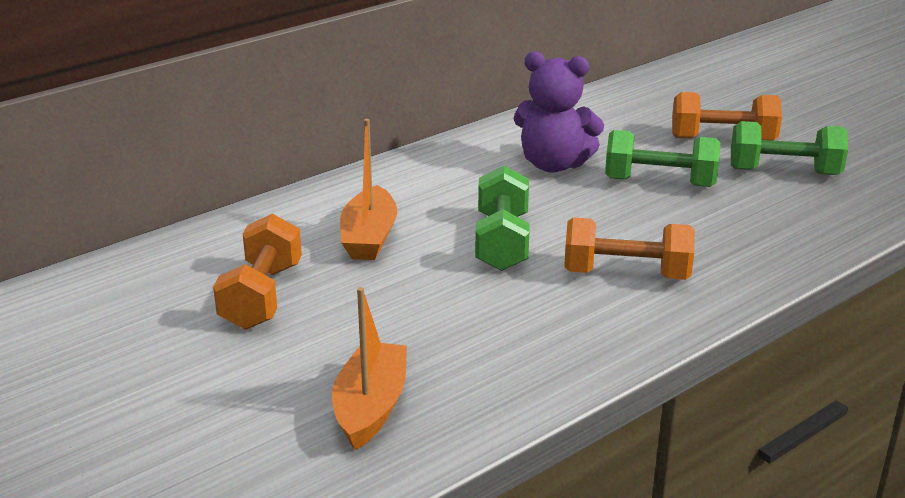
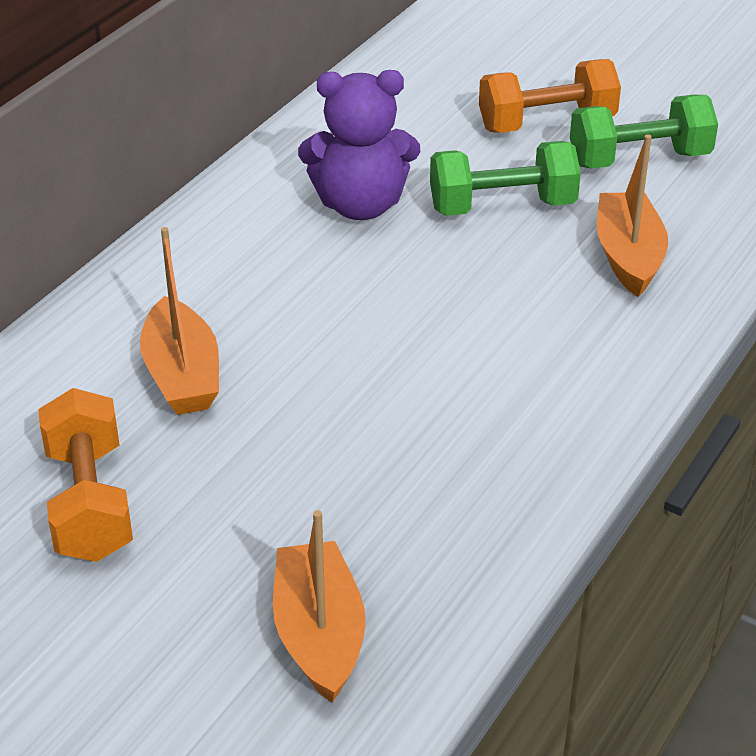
camera: 20 degrees left, 10 degrees up
green dumbbell [475,166,529,271] -> none
orange dumbbell [564,217,695,280] -> none
none -> orange boat [597,134,668,297]

